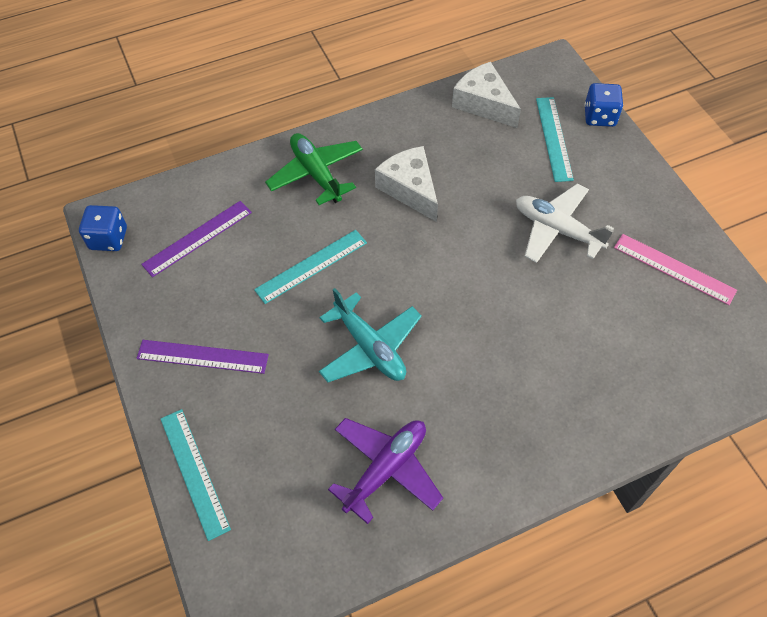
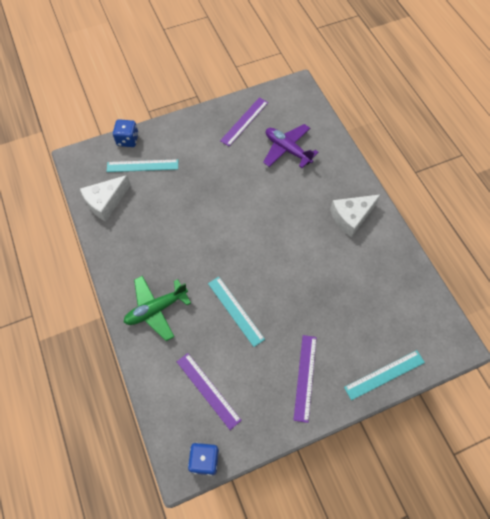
camera: 90 degrees left, 5 degrees up
turquoise plane [319,288,422,382] -> none
purple plane [328,418,443,524] -> purple plane moved to [263,124,318,168]
white cheese [375,146,438,222] -> white cheese moved to [330,194,381,237]
white plane [516,183,614,263] -> none
pink ruler [614,234,737,305] -> purple ruler [220,98,268,146]

